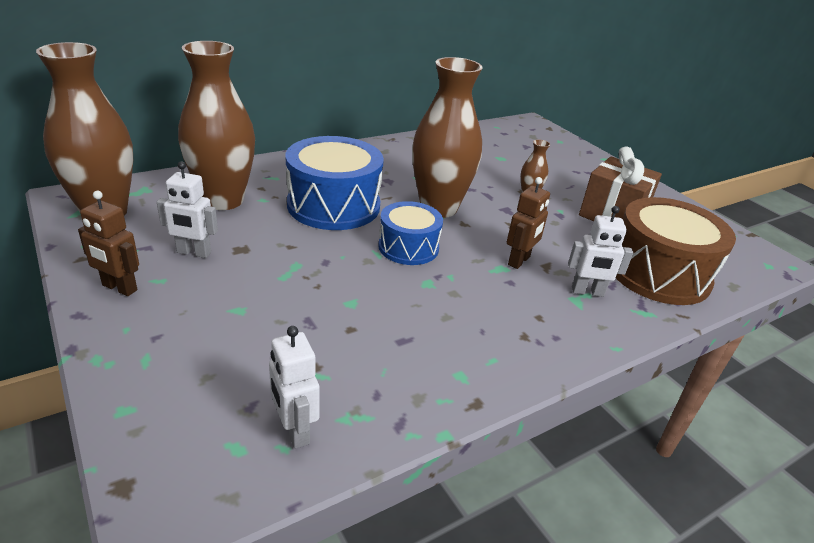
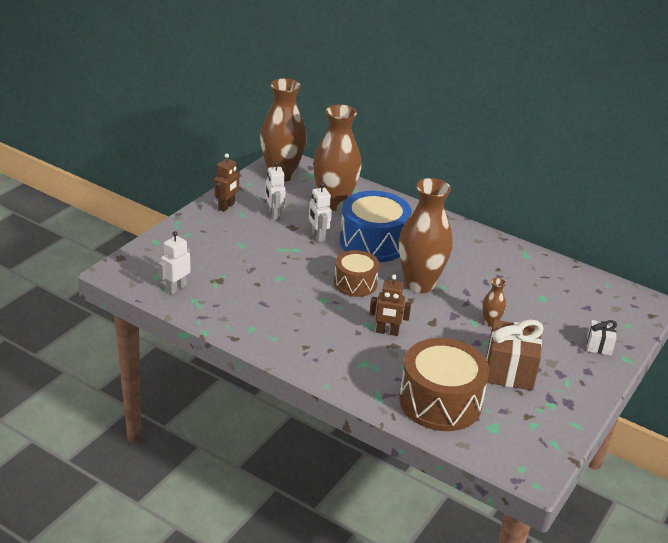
camera: 65 degrees right, 0 degrees up
brown robot [78,191,139,296] -> brown robot turned 150 degrees counterclockwise [214,153,239,212]
blue drum [378,201,443,265] -> brown drum [334,250,380,297]
white robot [568,206,633,297] -> white robot moved to [309,183,332,242]
none -> white gift [587,320,617,355]

